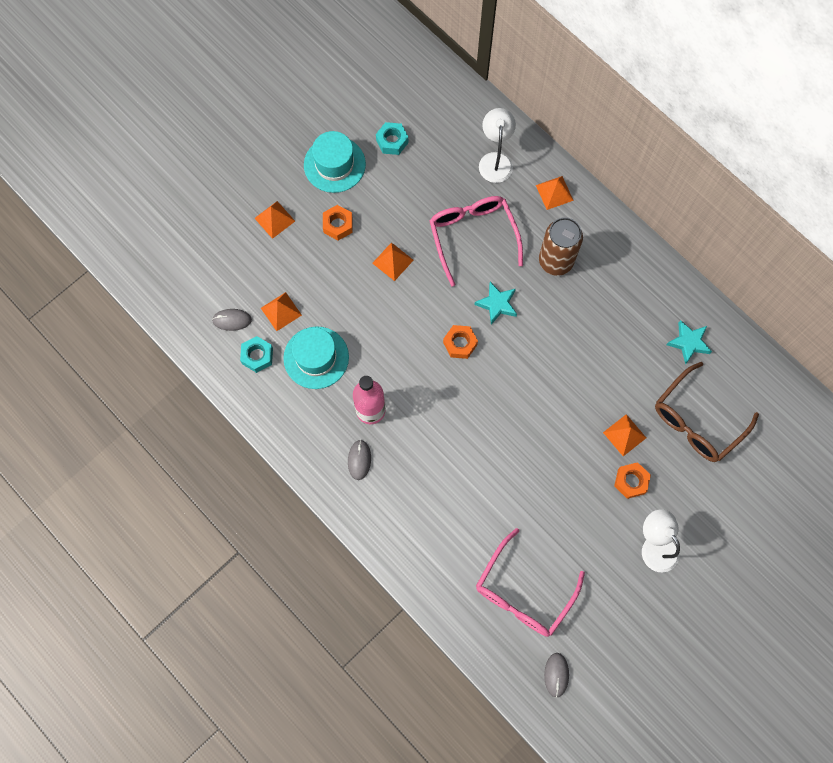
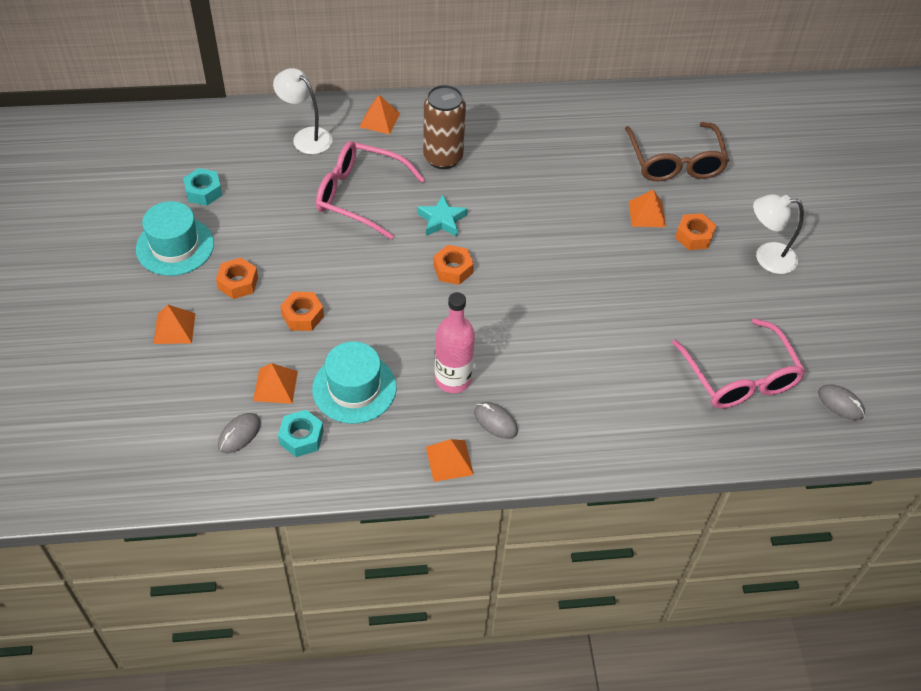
camera: 55 degrees left, 20 degrees down
orange pyramid [372,242,414,281] -> orange pyramid moved to [426,439,474,482]
turquoise star [666,320,712,365] -> none
none -> orange nut [280,292,324,331]

